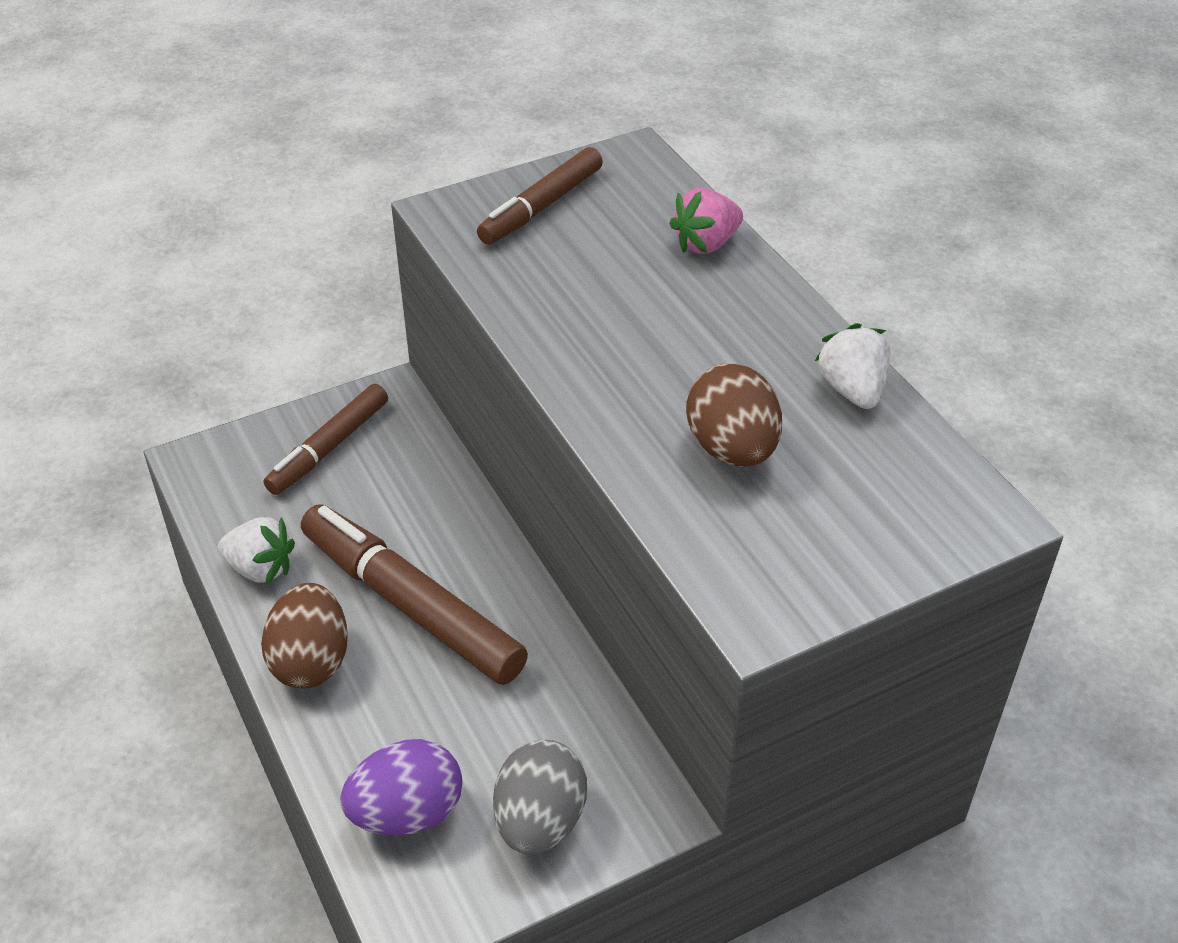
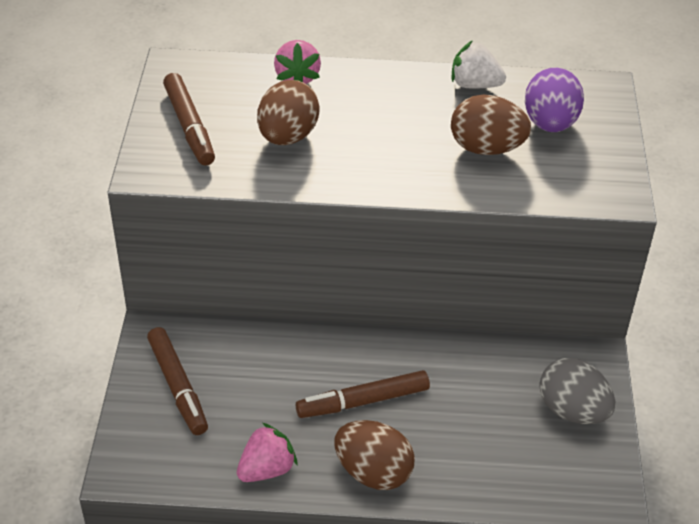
camera: 60 degrees left, 0 degrees up
white strawberry [218,517,295,585] -> pink strawberry [237,423,298,482]
brown marker [301,504,528,685] -> brown marker [296,370,430,418], size x0.63
purple egg [340,739,462,835] -> purple egg moved to [525,68,584,132]
none -> brown egg [257,80,320,145]

